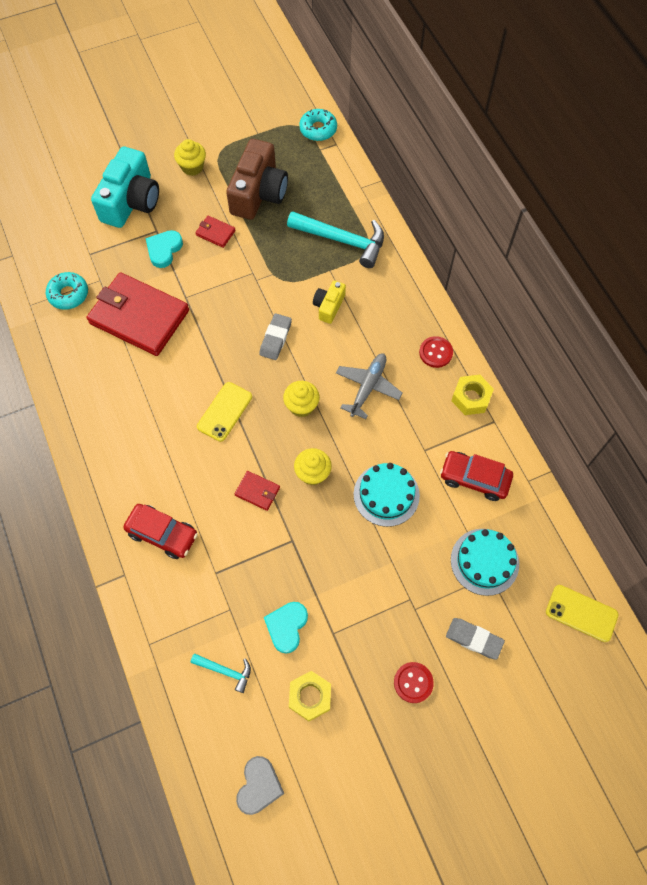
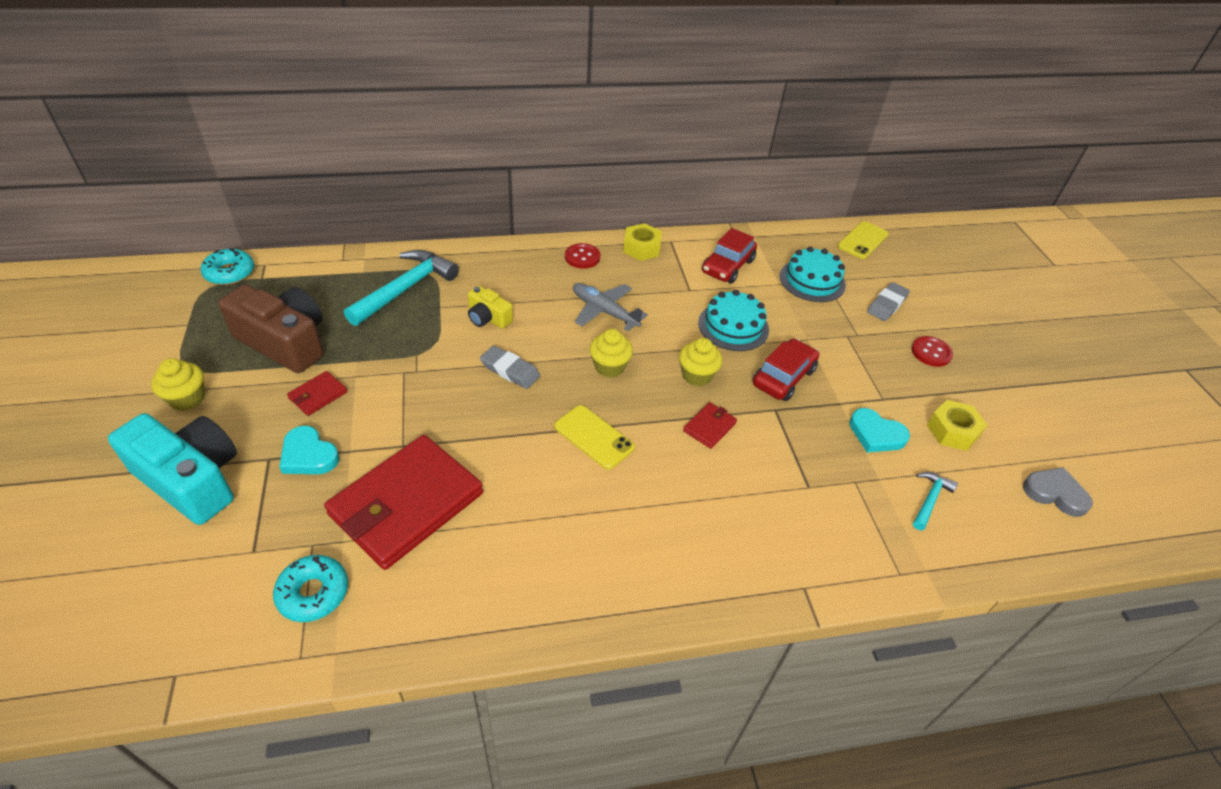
camera: 80 degrees left, 20 degrees down
red car [123,504,198,559] -> red car moved to [753,338,819,401]

